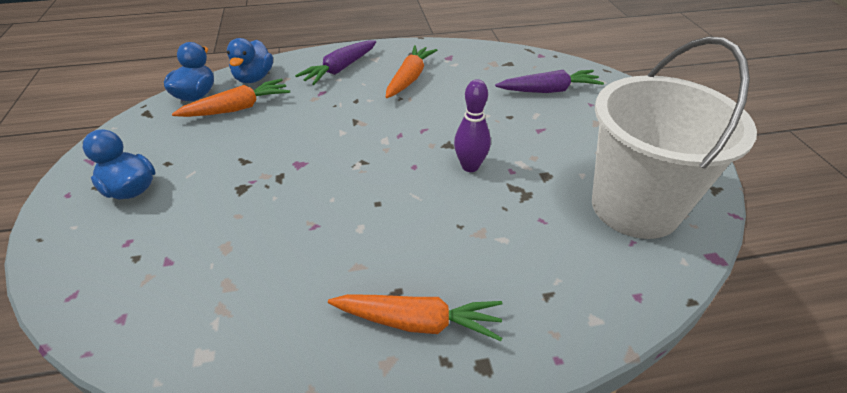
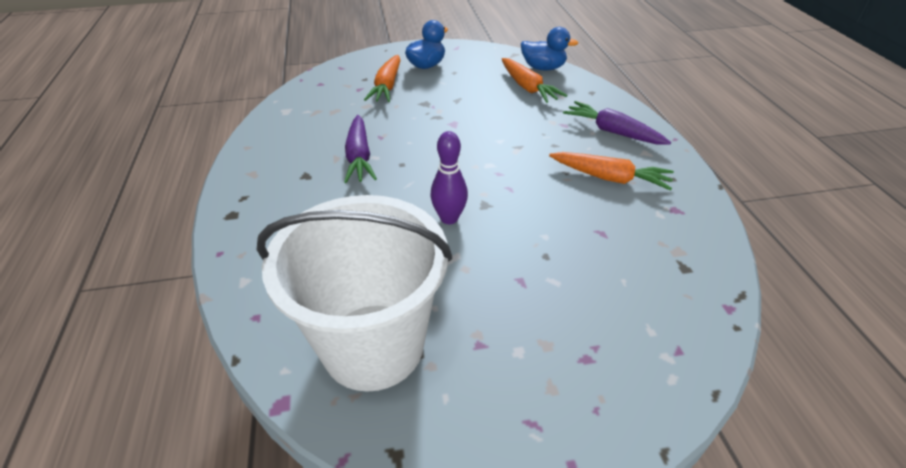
camera: 90 degrees right, 0 degrees up
blue duck [227,38,273,83] -> none
orange carrot [328,294,502,341] -> orange carrot moved to [364,55,400,102]
purple carrot [495,70,604,93] -> purple carrot moved to [344,115,377,183]

